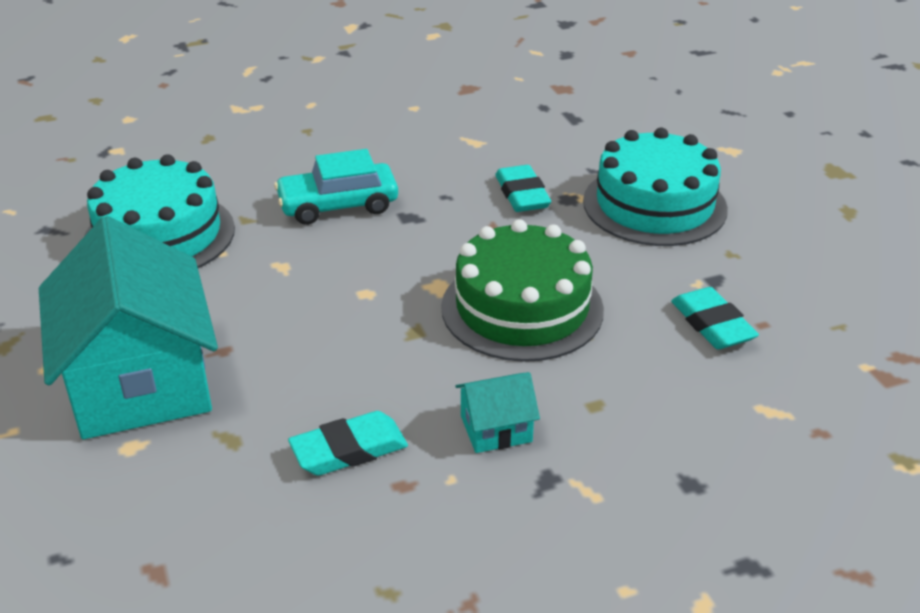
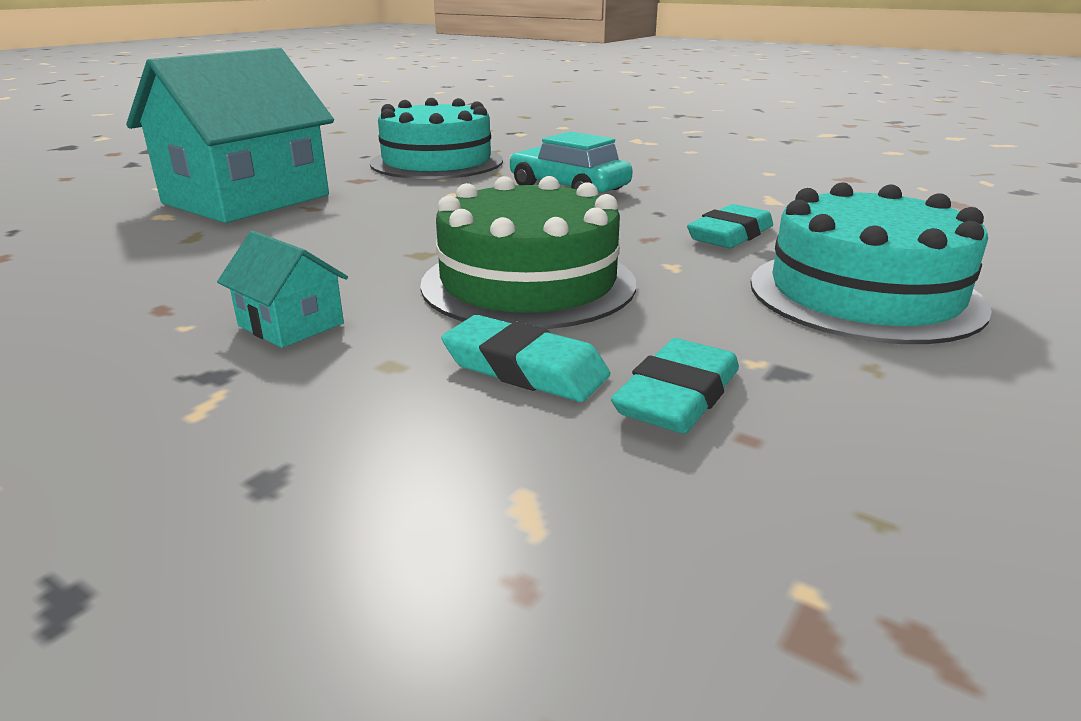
camera: 55 degrees right, 10 degrees down
turquoise eraser [288,411,408,476] -> turquoise eraser moved to [441,315,610,402]

